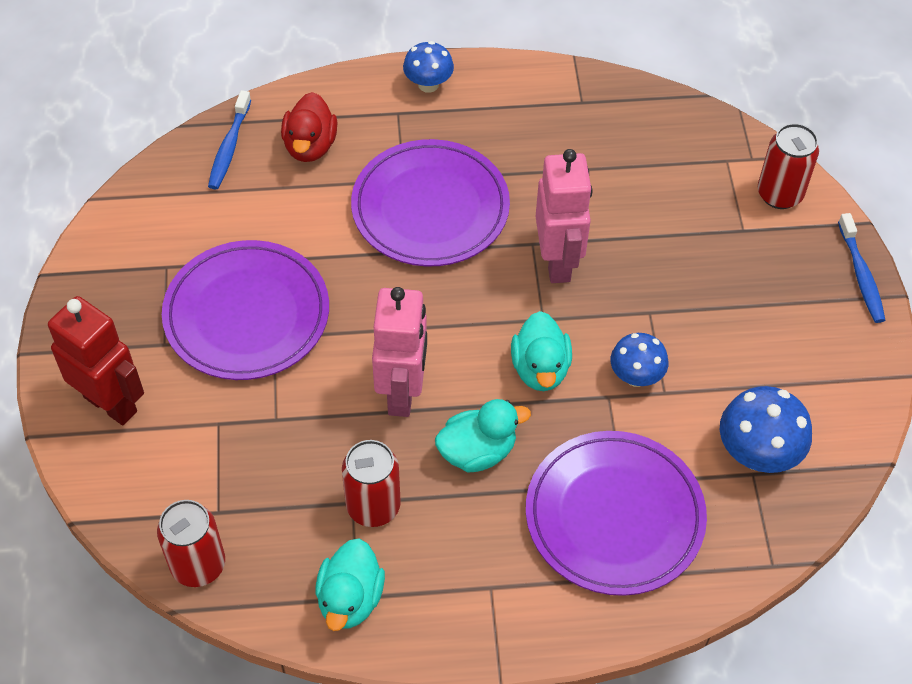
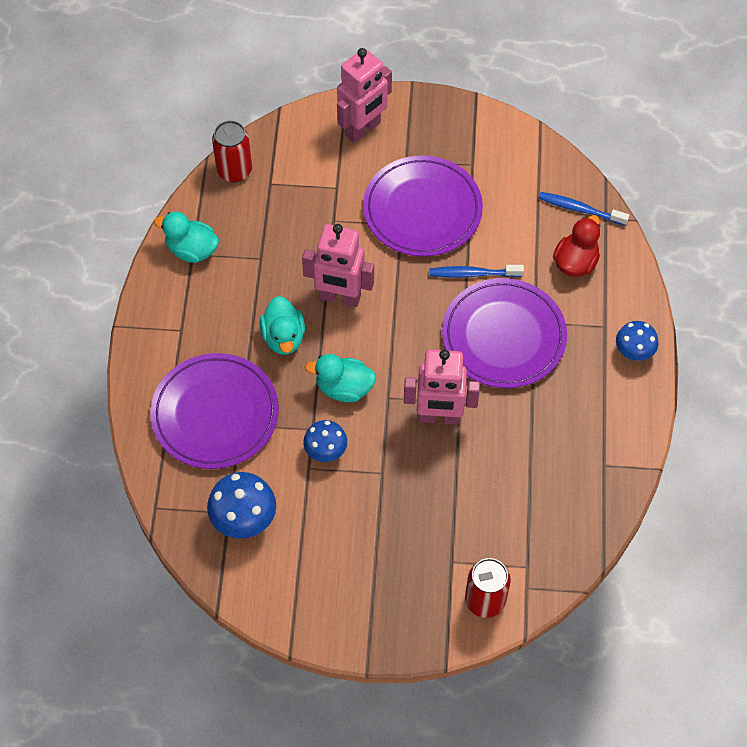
camera: 100 degrees right, 5 degrees up
red robot [48,296,144,425] -> pink robot [337,48,392,143]
red duck [281,92,337,162] -> red duck turned 105 degrees clockwise [553,215,600,277]
red can [342,440,401,527] -> none
blue toothbrush [838,213,885,323] -> blue toothbrush moved to [430,265,524,278]

